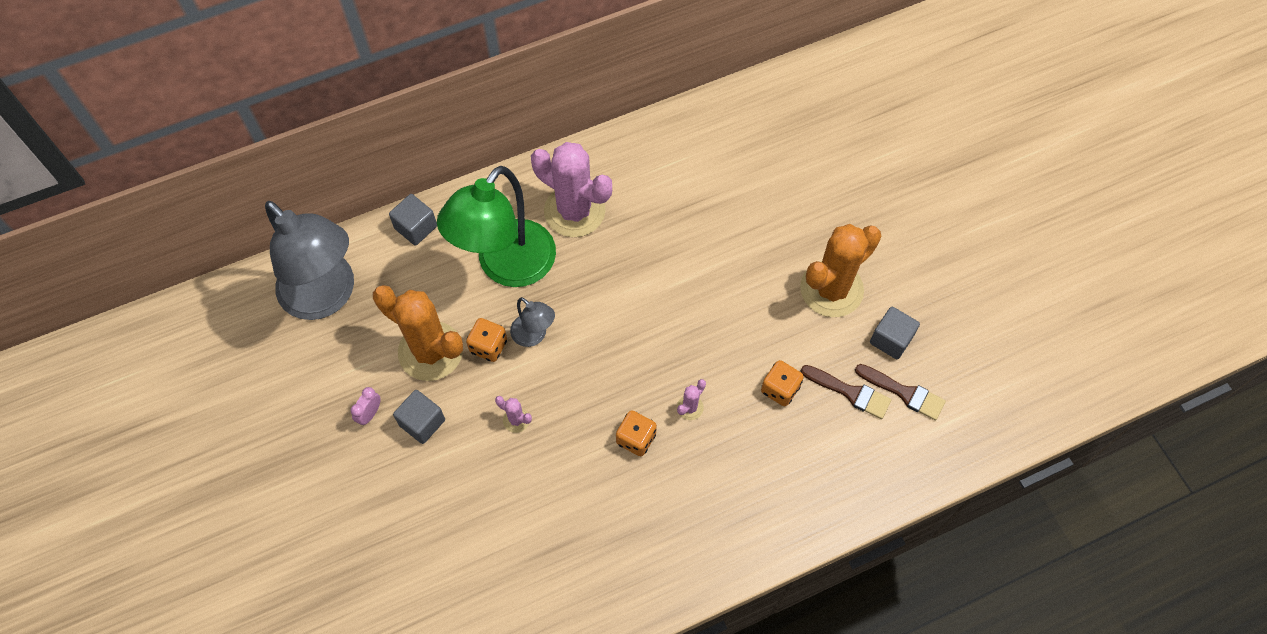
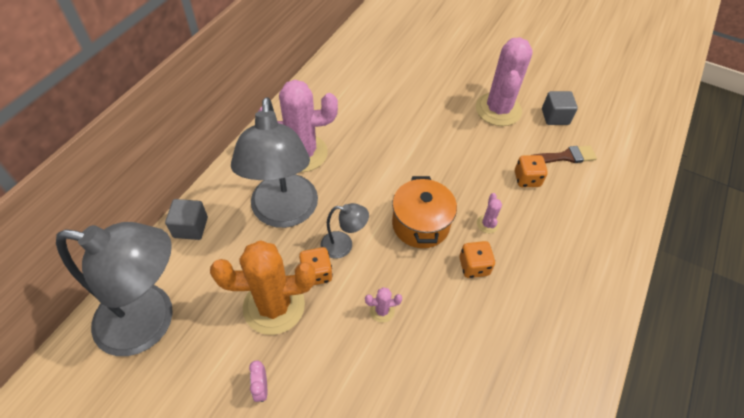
camera: 40 degrees left, 10 degrees down
grey cube [393,390,445,444] -> none
green lamp [437,166,556,287] -> grey lamp [231,97,318,228]
orange cactus [800,224,882,317] -> pink cactus [476,37,533,126]
brown brush [855,364,946,420] -> none
none -> orange pot [392,176,457,248]

